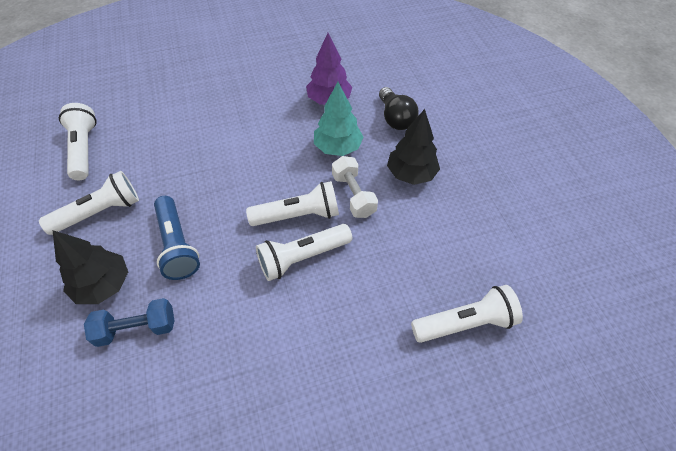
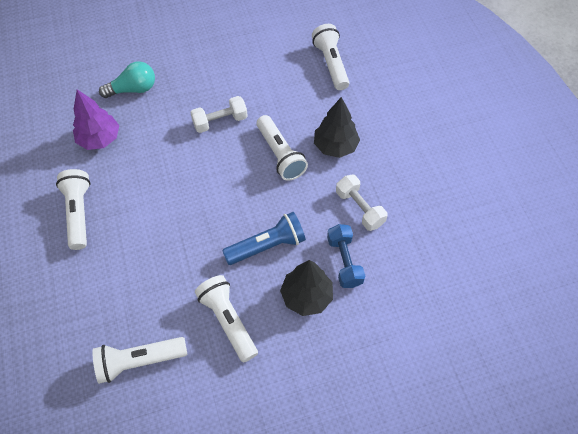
camera: 90 degrees left, 5 degrees up
white flashlight [246,181,339,226] -> white flashlight moved to [56,169,91,250]
turquoise tree [314,82,364,156] -> none
black light bulb [379,87,419,130] -> turquoise light bulb [99,61,155,98]
black tree [387,109,440,185] -> black tree moved to [314,97,360,158]
none -> white dumbbell [336,175,388,231]

